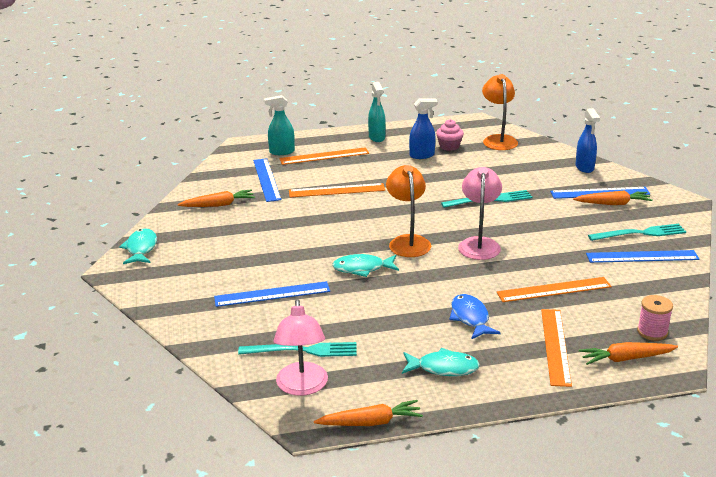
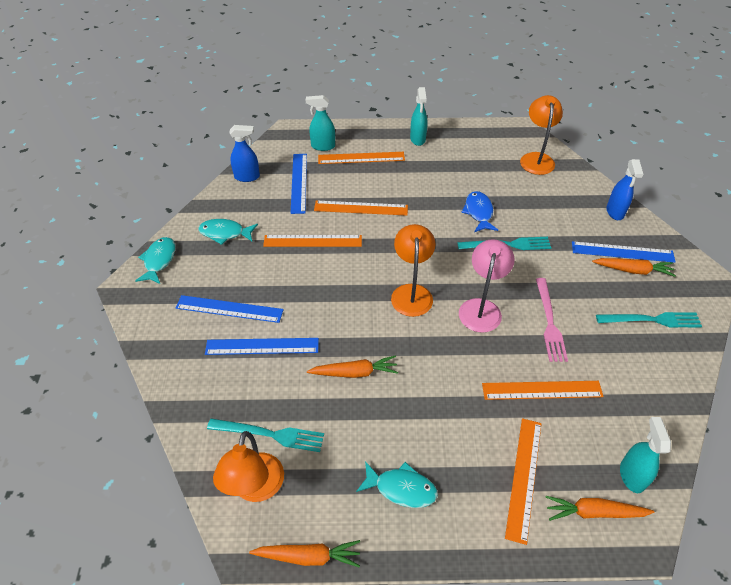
camera: 10 degrees right, 20 degrees up
orange carrot [178,189,255,207] -> orange carrot moved to [307,356,398,378]
pink lamp [273,299,328,396] -> orange lamp [213,431,284,502]
turquoise fish [332,254,399,277] -> turquoise fish moved to [198,219,258,245]
blue spray bottle [409,98,438,159] -> blue spray bottle moved to [230,125,260,182]
pink cupcake [436,119,464,151] -> none
blue fish [449,294,500,340] -> blue fish moved to [461,191,498,232]
blue ruler [586,250,699,263] -> blue ruler moved to [176,295,284,323]
pink spool [637,295,673,341] -> turquoise spray bottle [620,417,671,493]
none -> orange ruler [263,235,362,247]
none -> pink fork [536,278,568,362]

